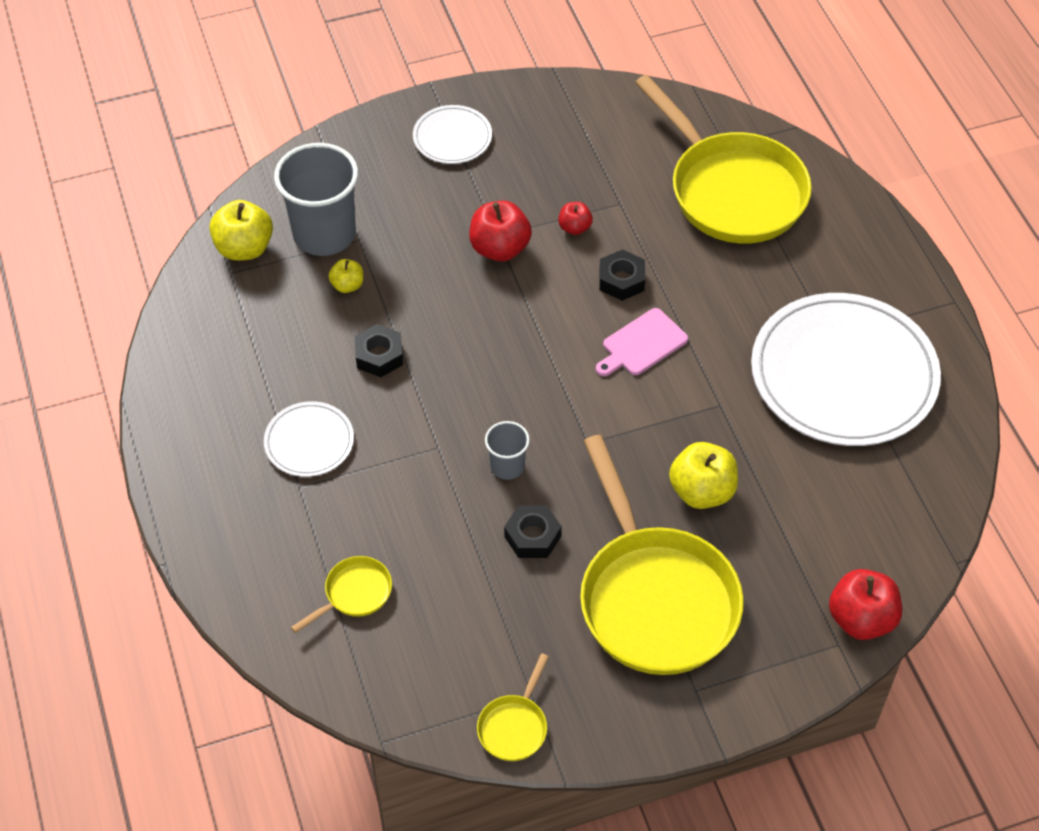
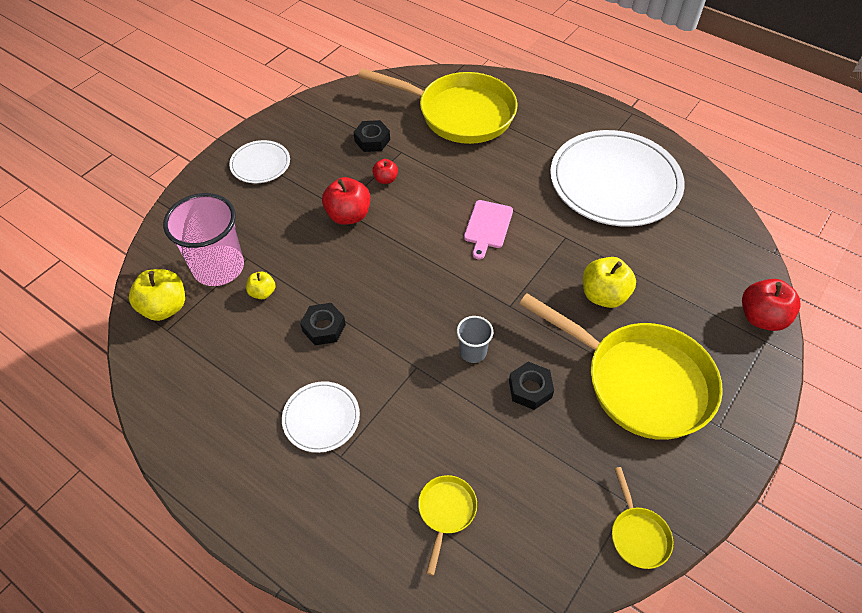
camera: 35 degrees left, 0 degrees up
grey cup [274,143,358,256] -> pink cup [163,193,244,286]
black nut [600,249,645,301] -> black nut moved to [353,120,390,152]

